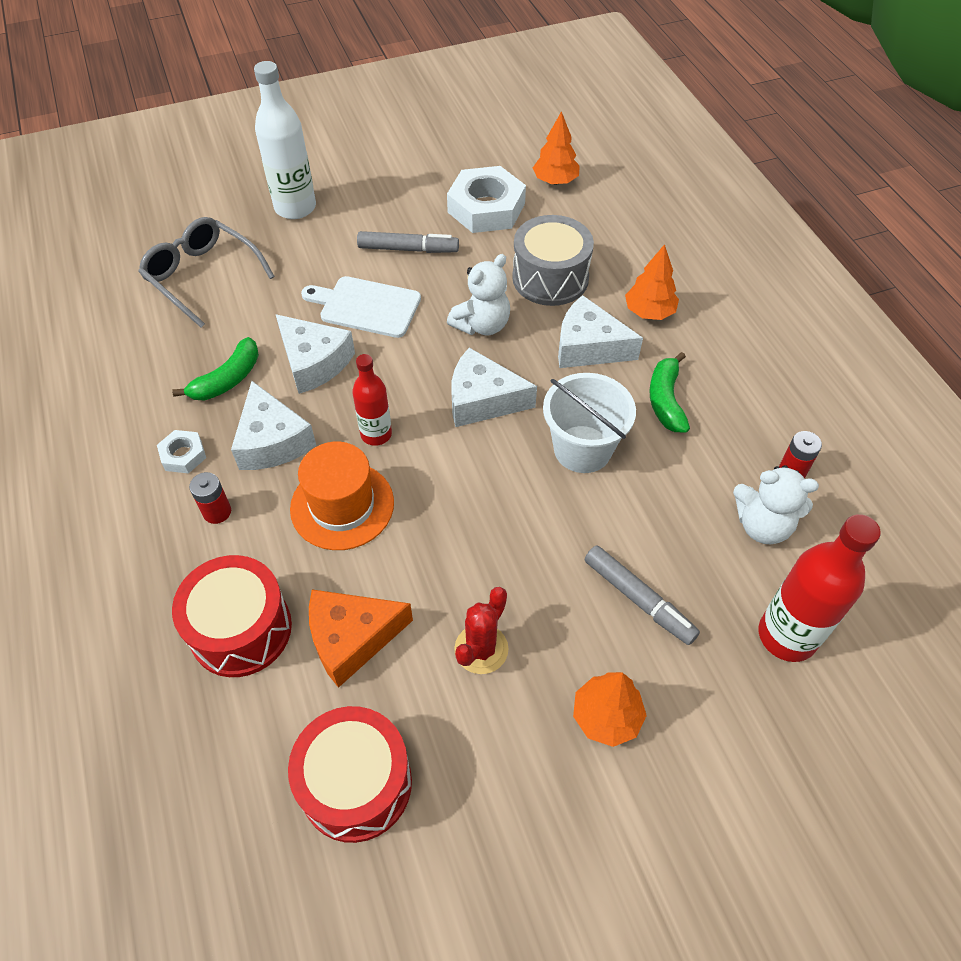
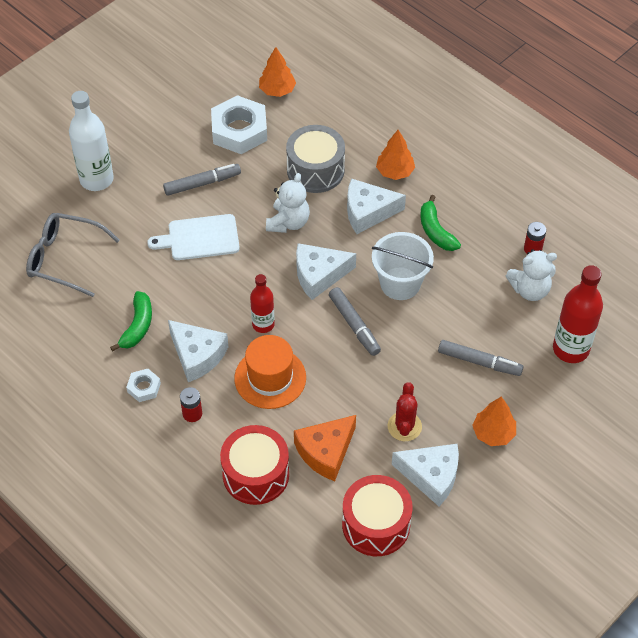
camera: 25 degrees left, 0 degrees up
white cheese [276,314,355,394] -> white cheese moved to [392,444,459,506]
none -> grey marker [329,287,381,356]

